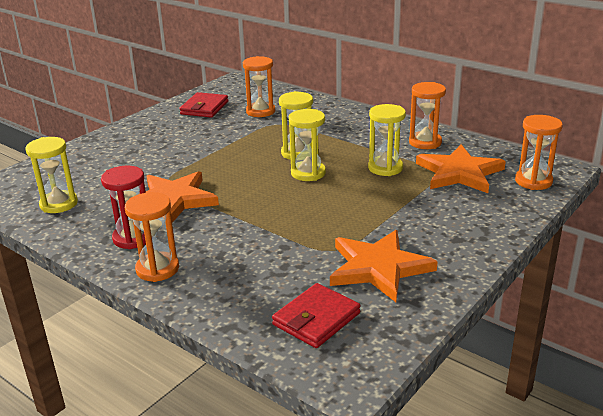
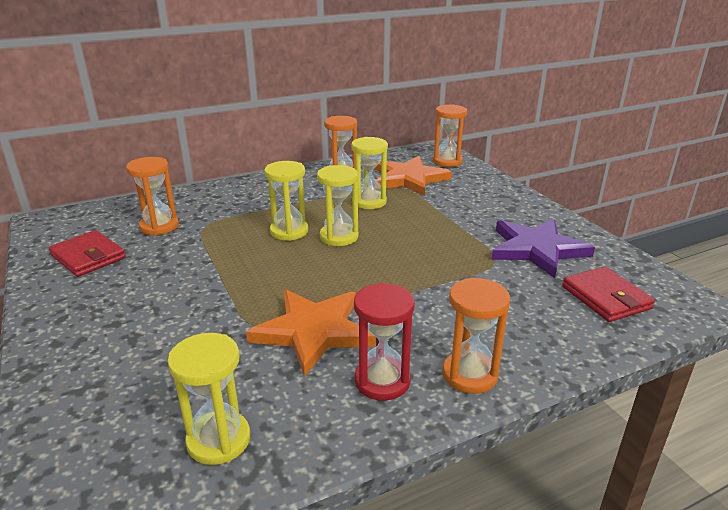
camera: 65 degrees left, 0 degrees up
orange star [330,230,438,302] -> purple star [491,219,595,278]

